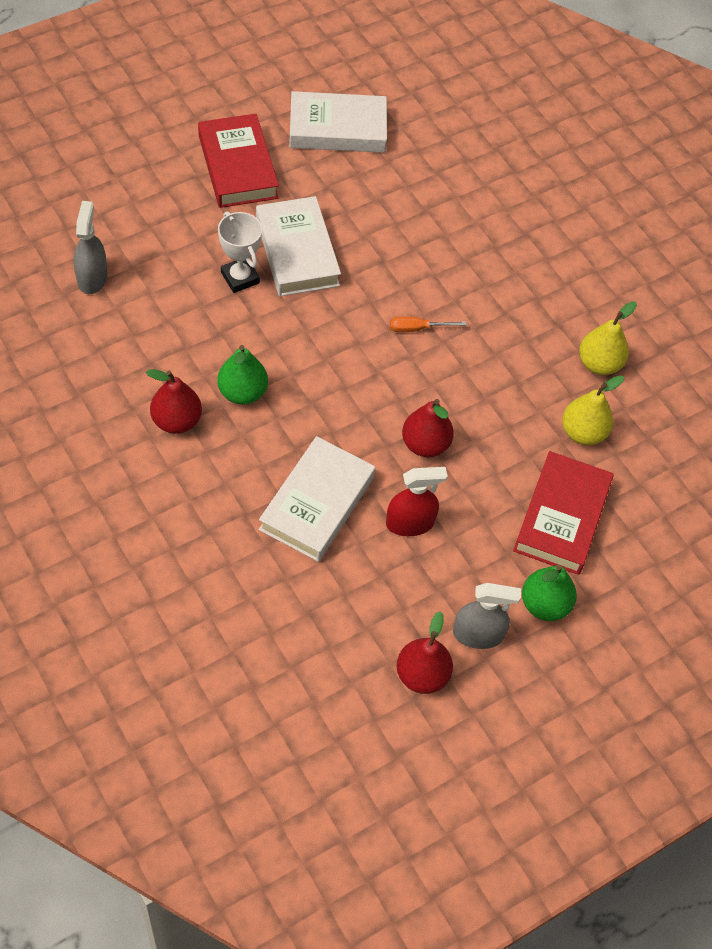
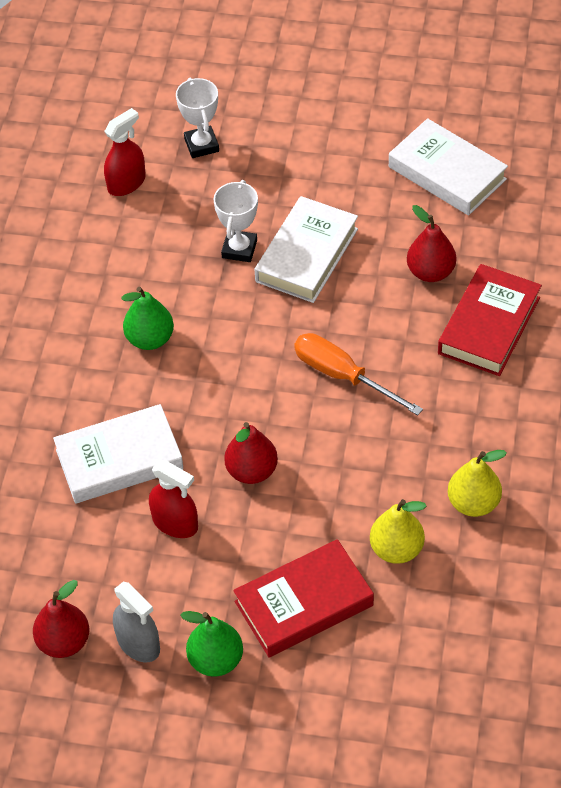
camera: 50 degrees right, 5 degrees down
grey spray bottle [74,201,107,294] -> red spray bottle [104,108,146,196]
red pear [146,369,202,434] -> red pear moved to [407,205,456,282]
red book [198,114,279,208] -> red book moved to [438,264,542,376]
orange screwdriver [390,316,466,332] -> orange screwdriver [294,333,423,415], size x1.84
none -> white trophy [176,78,219,158]

